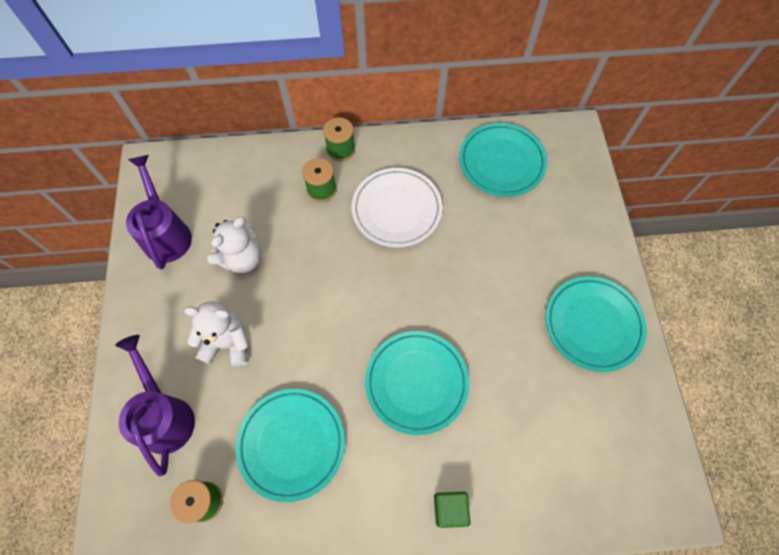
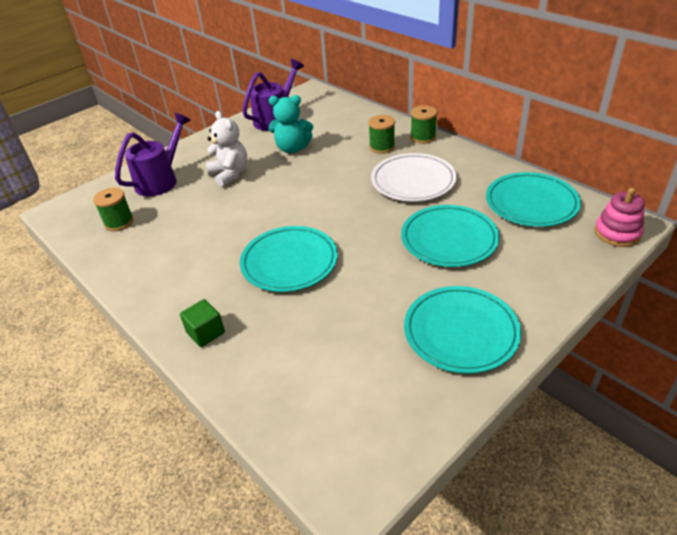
camera: 55 degrees right, 25 degrees down
white teddy bear [207,216,261,273] -> turquoise teddy bear [269,95,313,153]
turquoise plate [235,389,345,502] -> turquoise plate moved to [401,205,500,267]
none -> pink stacking toy [594,188,645,247]

